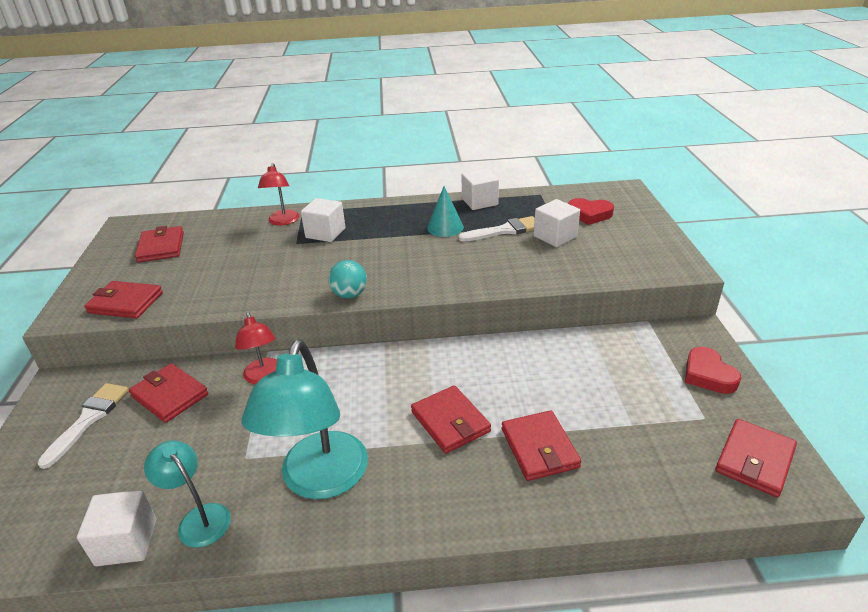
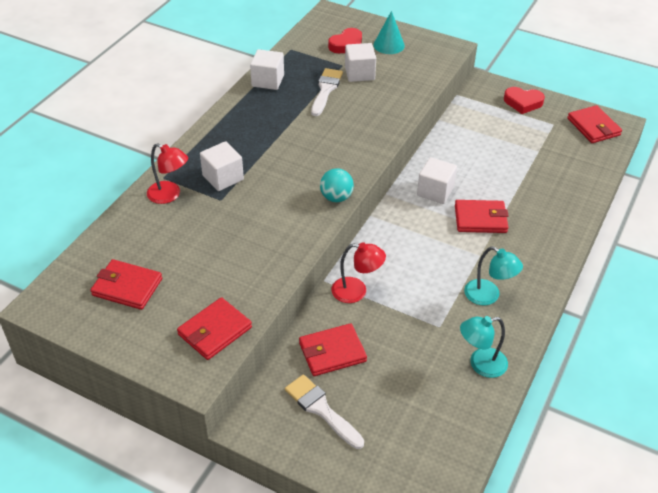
camera: 60 degrees left, 10 degrees up
white cube [77,490,156,566] -> white cube moved to [417,157,457,204]
turquoise lamp [241,339,368,499] -> turquoise lamp [464,247,523,305], size x0.55
turquoise cone [427,186,464,237] -> turquoise cone moved to [374,11,405,54]
red wallet [502,410,581,481] -> none

